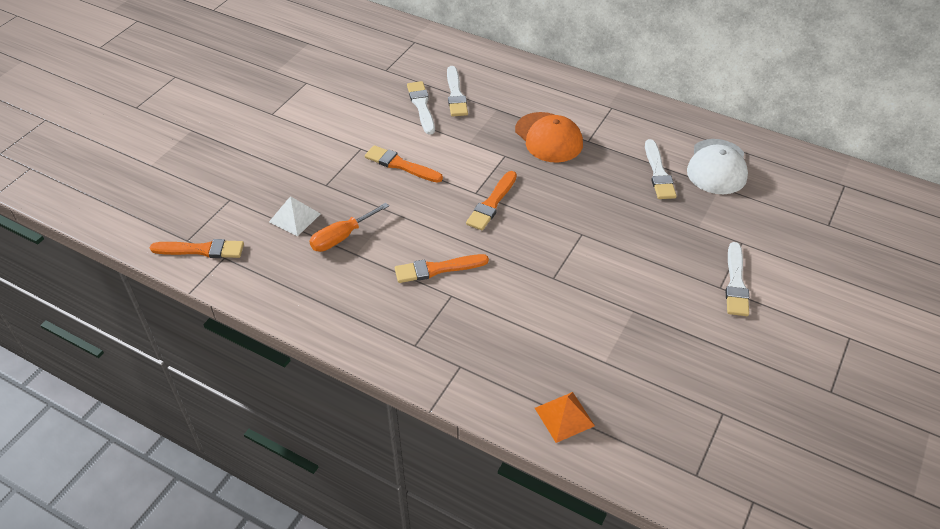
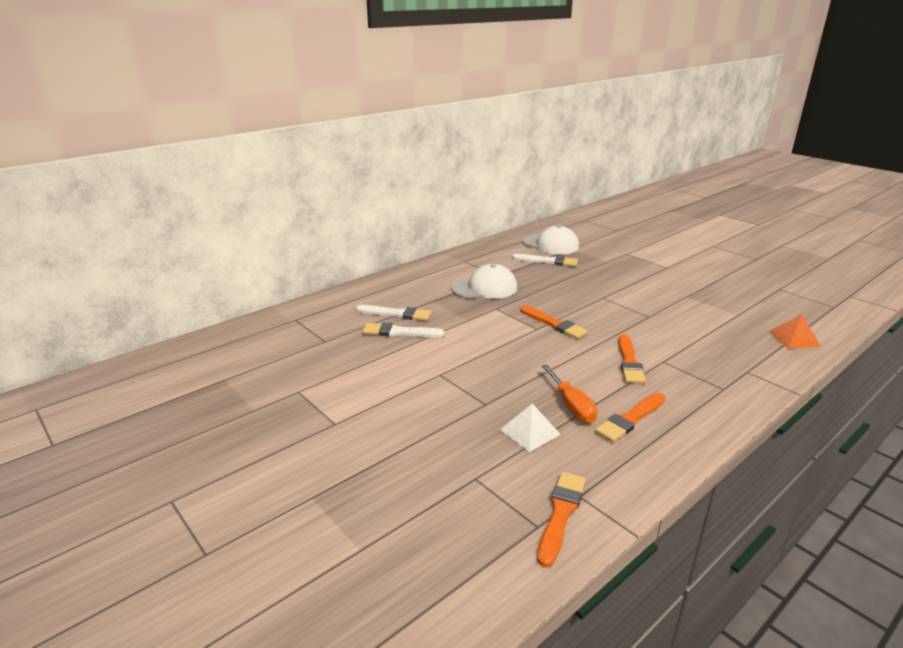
camera: 70 degrees left, 20 degrees down
orange brush [365,145,443,183] -> orange brush moved to [595,393,666,442]
orange cap [515,112,583,163] -> white cap [451,264,517,299]
white brush [726,242,749,316] -> none

